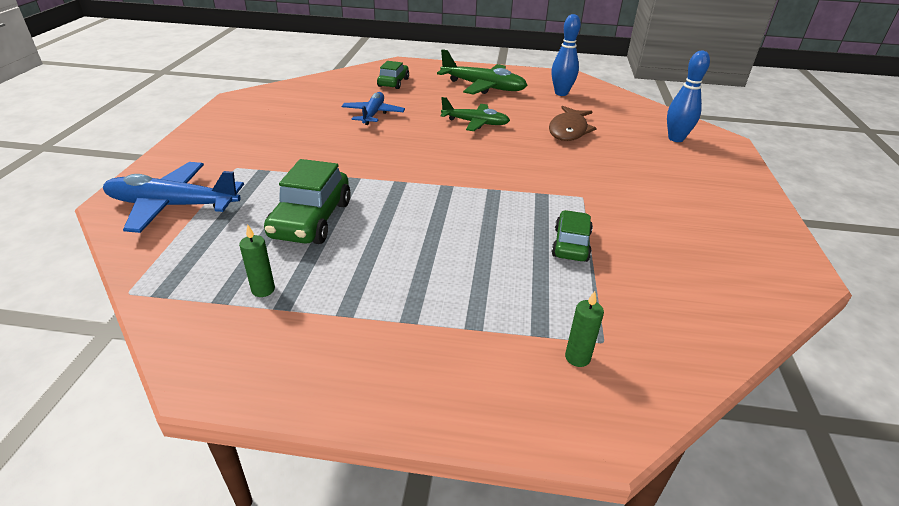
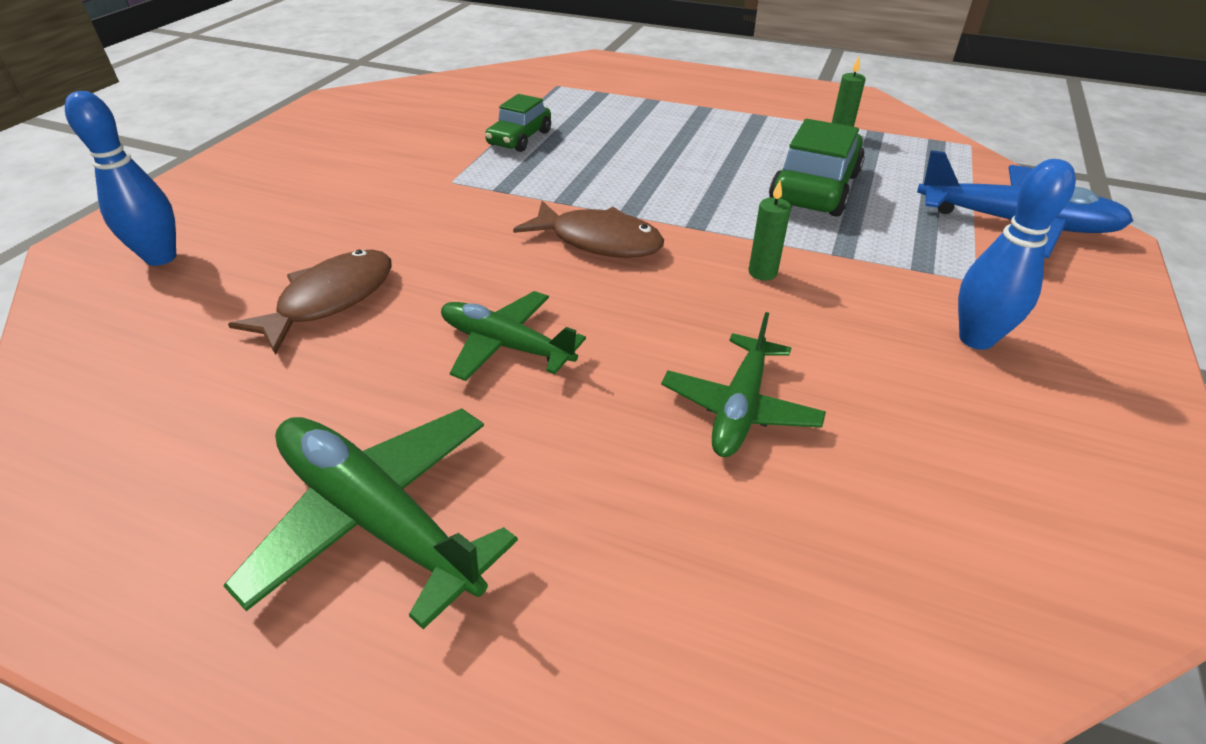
camera: 165 degrees left, 5 degrees up
blue plane [342,92,405,125] -> green plane [661,312,826,457]
green car [377,61,409,89] -> none
blue bowling pin [551,14,581,96] -> blue bowling pin moved to [958,159,1076,350]
green candle [565,291,604,367] -> green candle moved to [748,180,791,281]
none -> brown fish [513,201,664,258]

